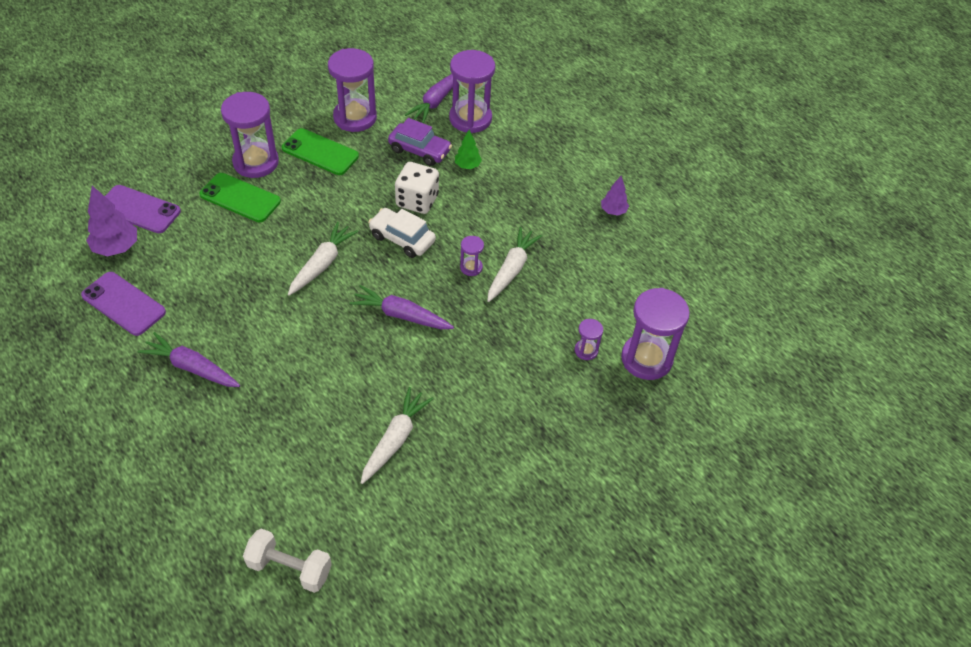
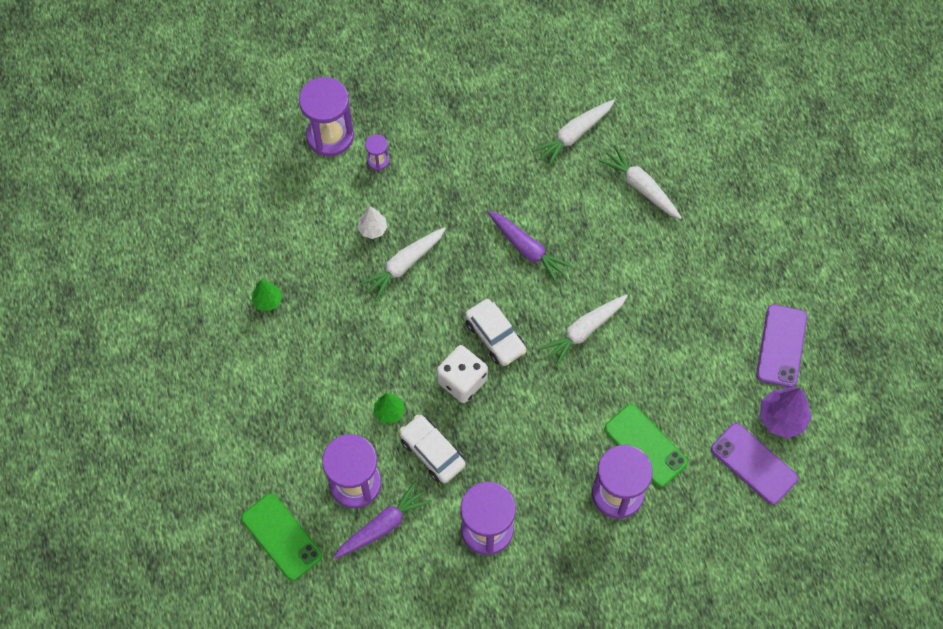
camera: 155 degrees left, 15 degrees up
purple phone [81,272,166,336] -> purple phone turned 45 degrees clockwise [756,304,807,387]
purple carrot [138,332,240,387] -> none
white dumbbell [243,529,332,593] -> none
green phone [282,128,359,175] -> green phone moved to [241,493,322,581]
purple car [388,118,452,166] -> white car [399,414,466,483]
purple hourglass [460,236,484,276] -> none
purple tree [601,176,629,215] -> green tree [252,280,282,311]
none -> white tree [357,206,387,239]
none -> white carrot [598,145,682,219]

